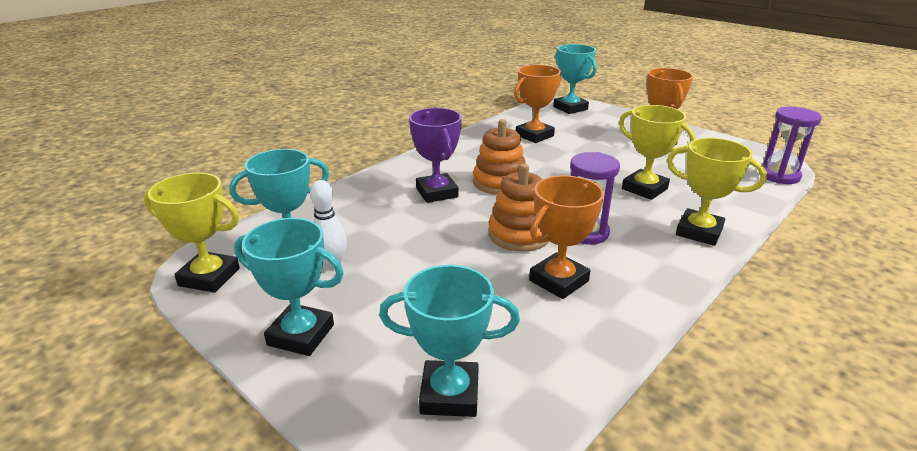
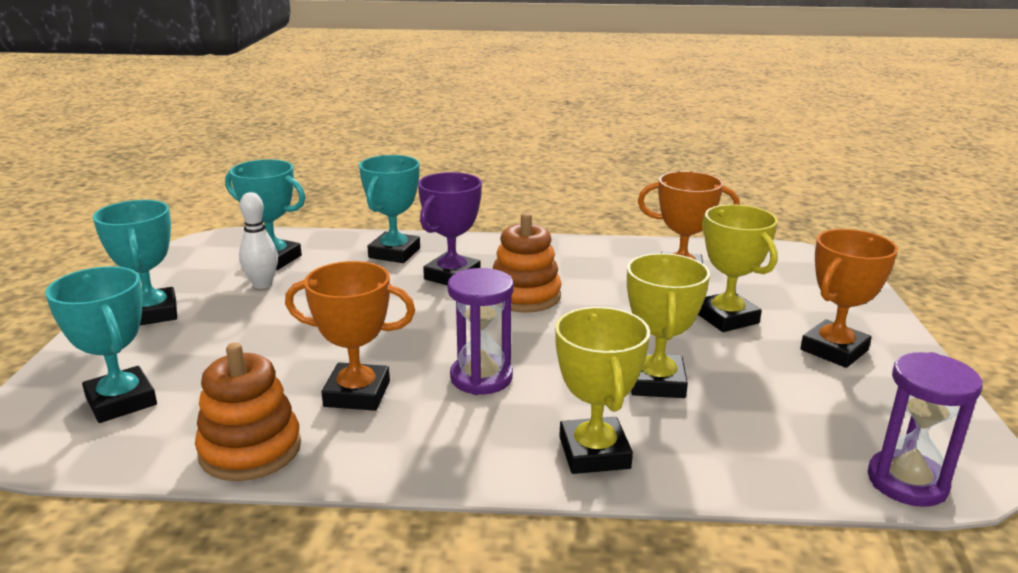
camera: 50 degrees right, 5 degrees down
yellow trophy [144,173,240,293] -> yellow trophy moved to [698,204,778,332]
orange stacking toy [488,163,550,252] -> orange stacking toy moved to [195,342,301,481]
turquoise trophy [553,44,597,114] -> turquoise trophy moved to [359,155,420,263]

